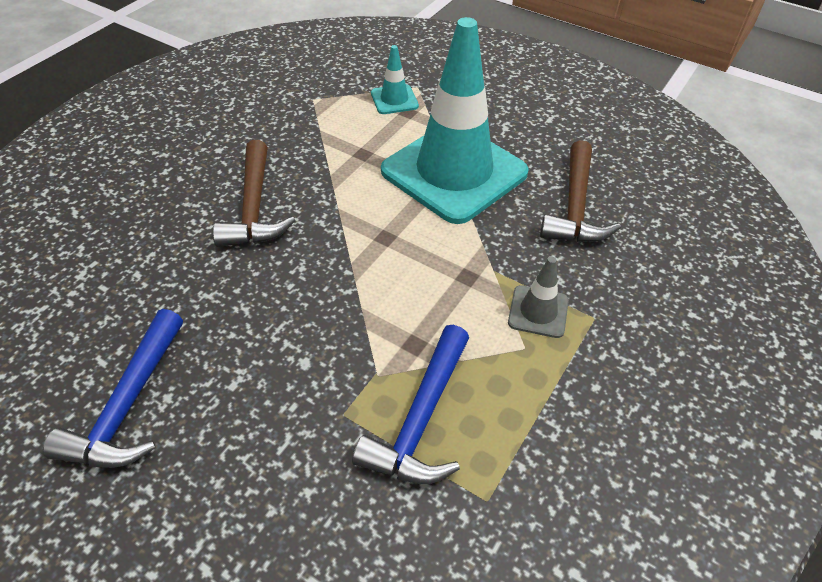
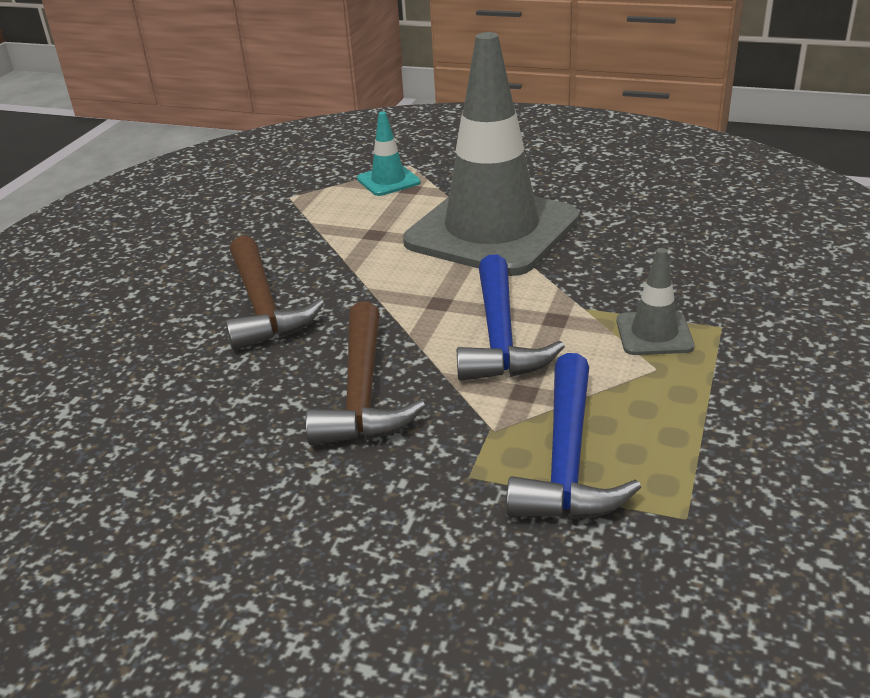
camera: 10 degrees left, 15 degrees down
blue hammer [43,309,183,468] -> blue hammer moved to [457,255,565,381]
turquoise traffic cone [381,17,529,224] -> grey traffic cone [403,32,579,276]
brown hammer [540,140,621,242] -> brown hammer moved to [306,301,425,445]

